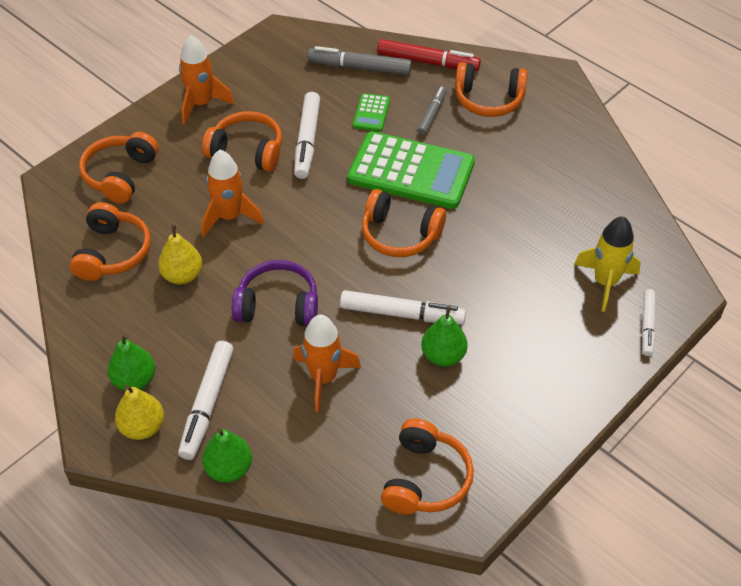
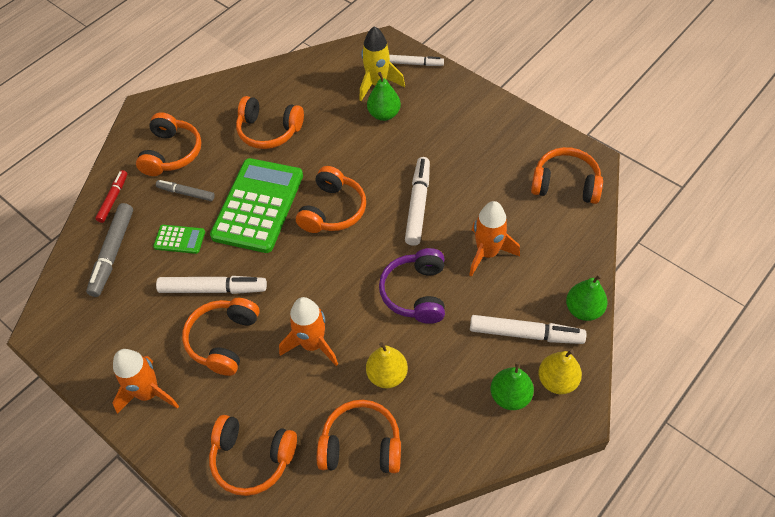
camera: 90 degrees left, 5 degrees up
red marker [377,39,481,71] -> red marker [95,170,127,223], size x0.62
green pear [421,306,468,367] -> green pear moved to [367,72,401,121]
none -> orange headphones [236,96,304,149]

